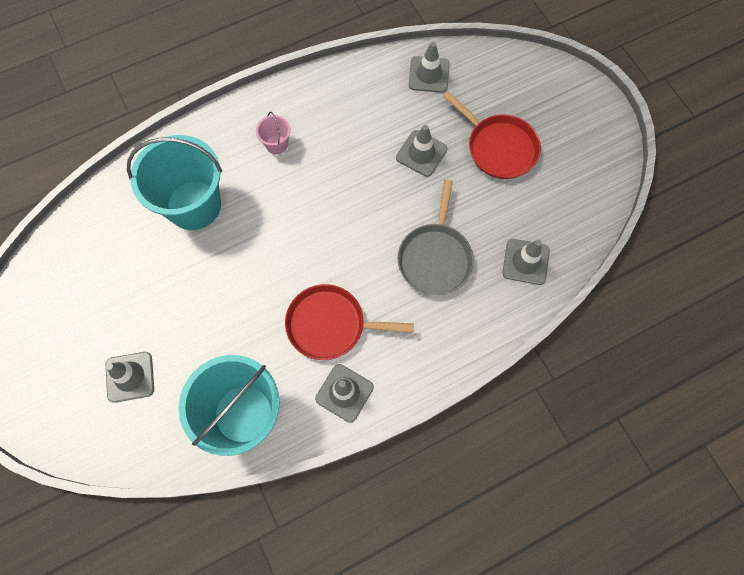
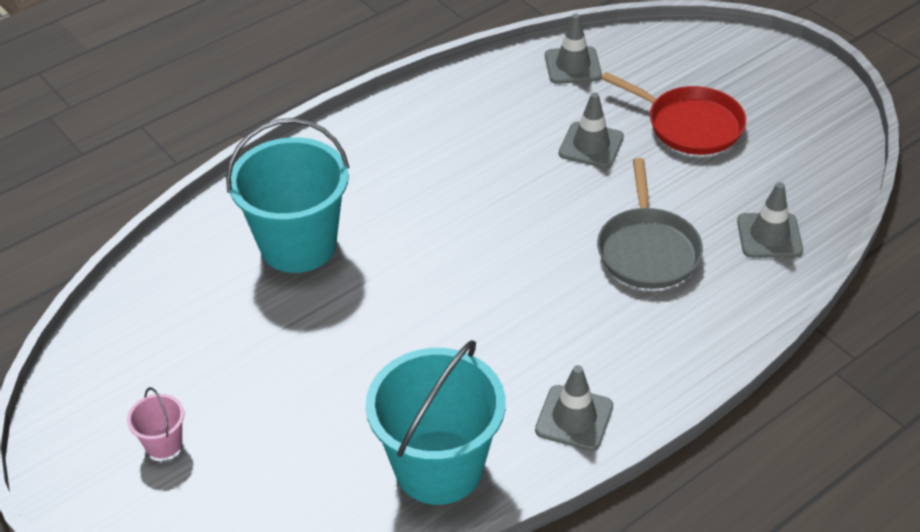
camera: 10 degrees left, 25 degrees down
grey traffic cone [106,352,154,403] -> none
pink bucket [256,112,290,155] -> pink bucket moved to [127,387,184,458]
red pan [285,284,414,360] -> none

